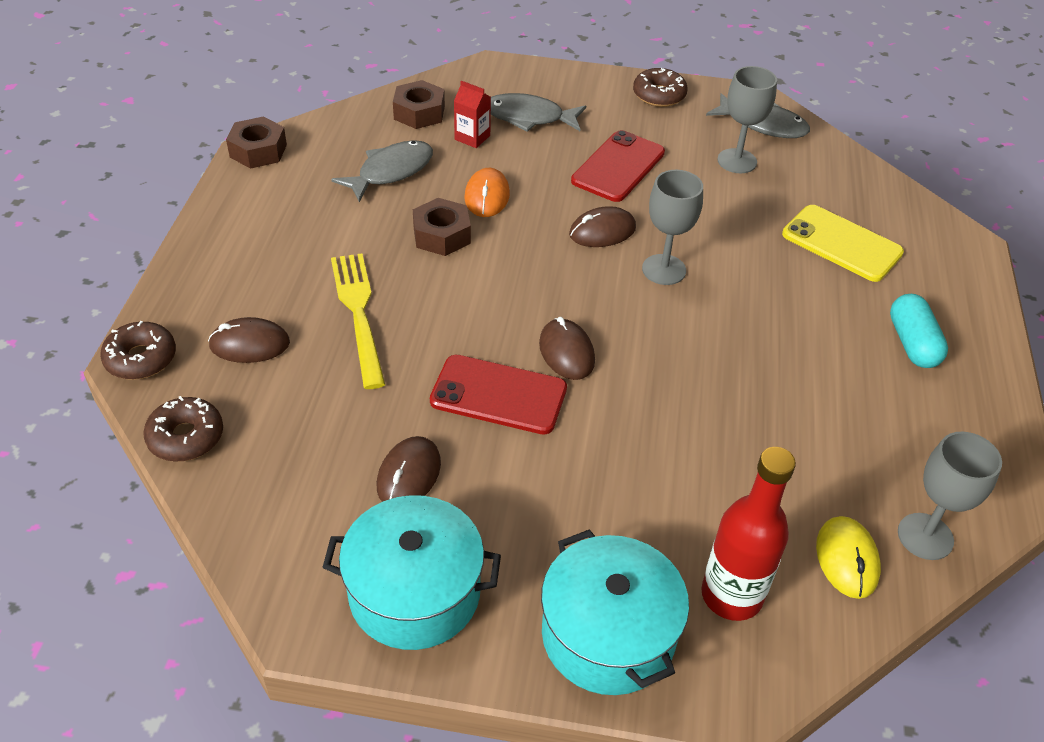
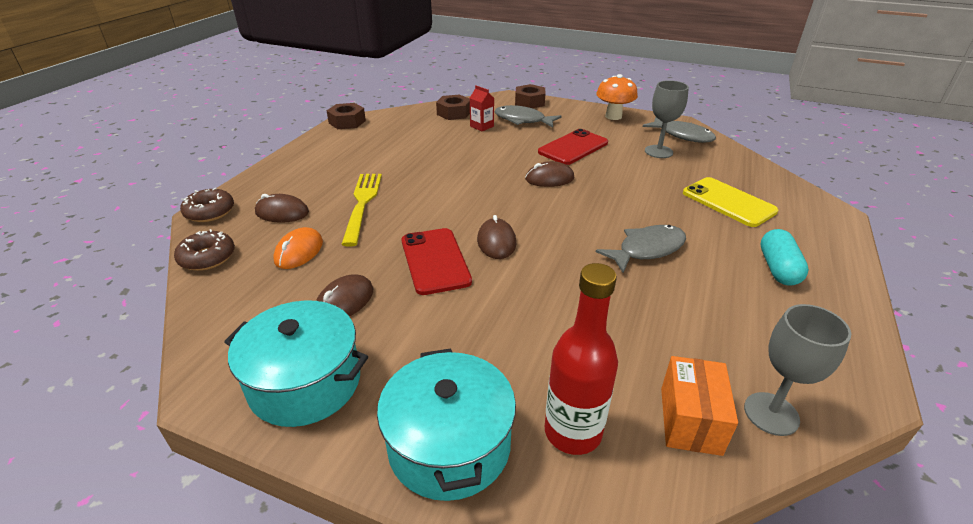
camera: 15 degrees right, 10 degrees down
grey fish [331,140,433,203] -> grey fish moved to [596,225,686,273]
brown nut [413,198,471,256] -> brown nut moved to [515,84,545,108]
red phone [430,355,567,435] -> red phone turned 45 degrees clockwise [402,228,472,295]
orange mouse [464,168,510,217] -> orange mouse moved to [273,227,323,269]
brown donut [633,68,688,107] -> orange mushroom [596,74,638,120]
grey goblet [642,170,703,285] -> none
yellow mouse [816,516,881,599] -> orange box [661,356,738,456]

